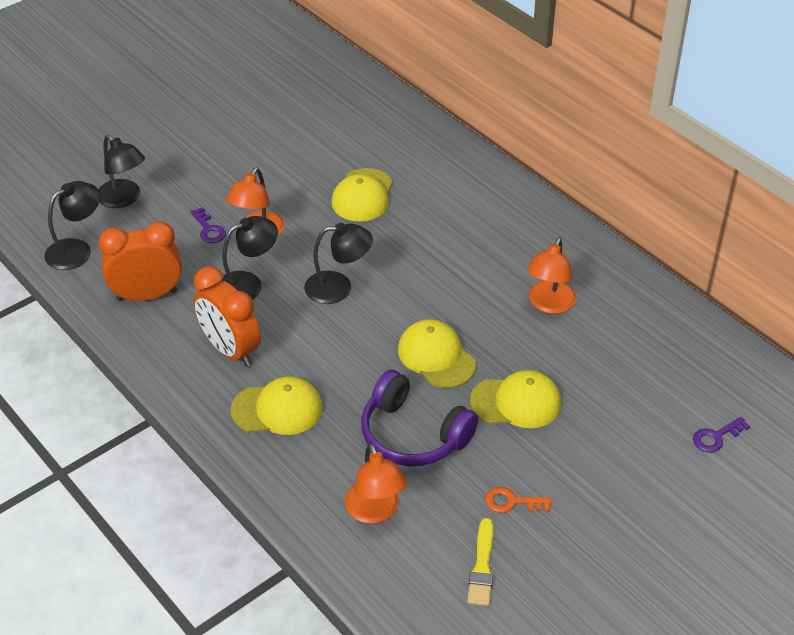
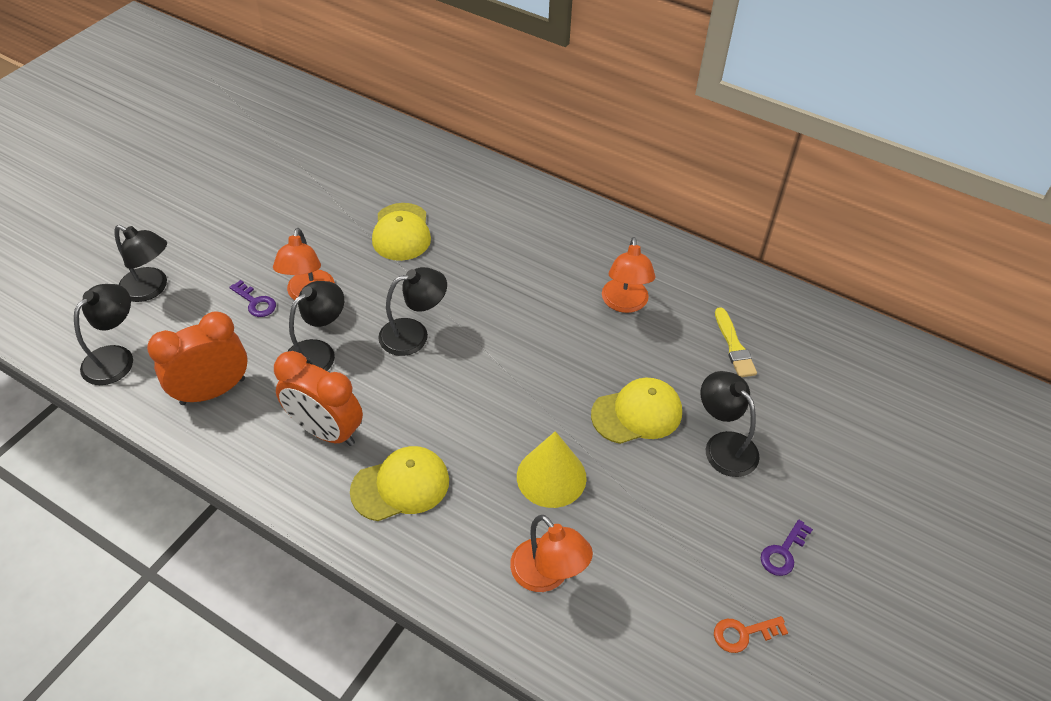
camera: 20 degrees left, 5 degrees up
purple headphones [361,370,478,466] -> yellow cone [517,431,587,508]
yellow cap [398,319,476,388] -> none
yellow brush [467,518,493,606] -> yellow brush moved to [715,307,757,377]
orange key [485,487,551,513] -> orange key moved to [714,616,788,653]
purple key [693,417,751,453] -> purple key moved to [761,520,813,576]
none -> black lamp [700,371,760,477]

